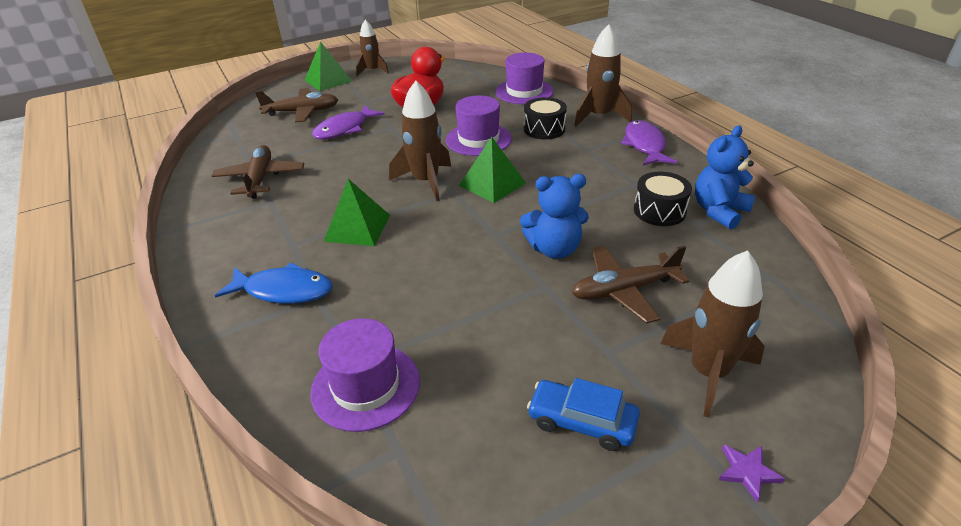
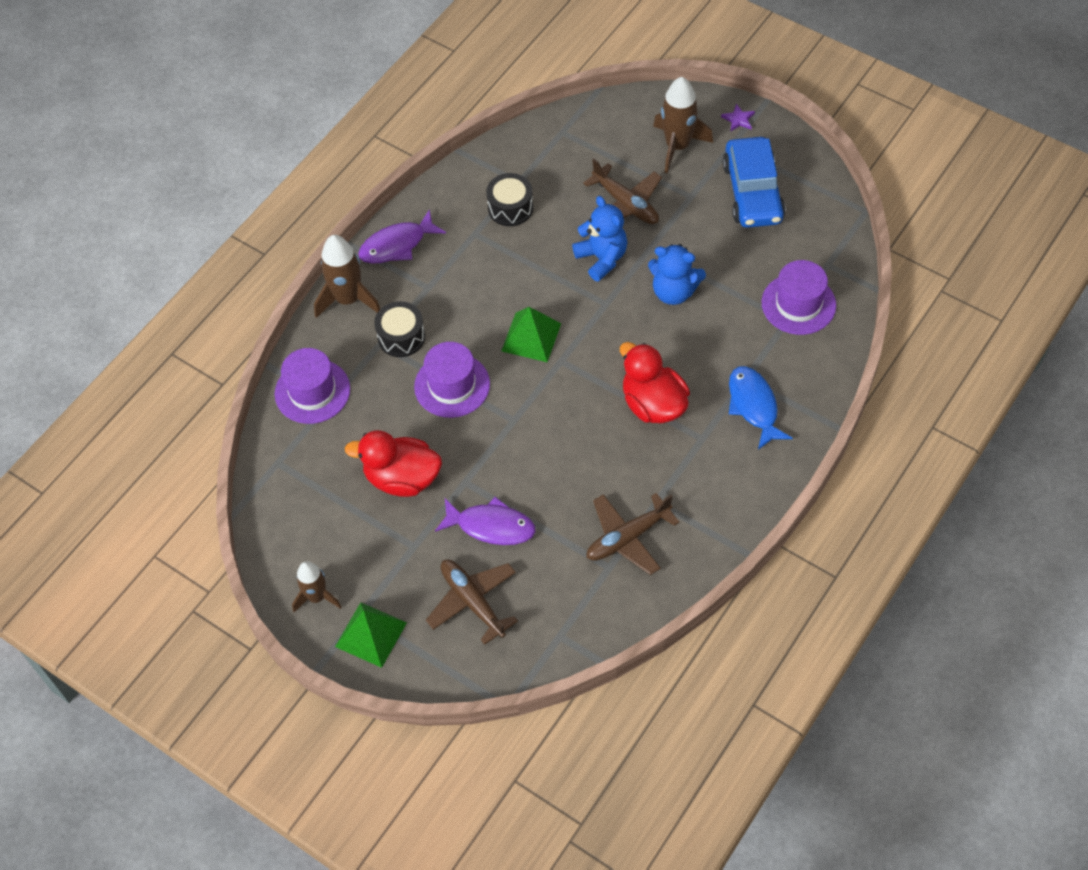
camera: 115 degrees left, 20 degrees up
green pyramid [324,179,390,246] -> red duck [620,342,690,423]
brown rocket [389,81,451,201] -> none
blue car [527,378,640,451] -> blue car [723,137,786,228], size x1.64
blue teddy bear [695,125,755,230] -> blue teddy bear moved to [648,244,706,305]

